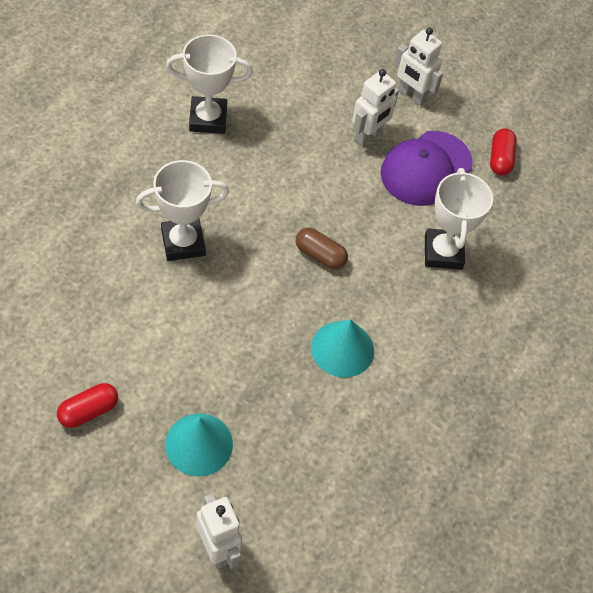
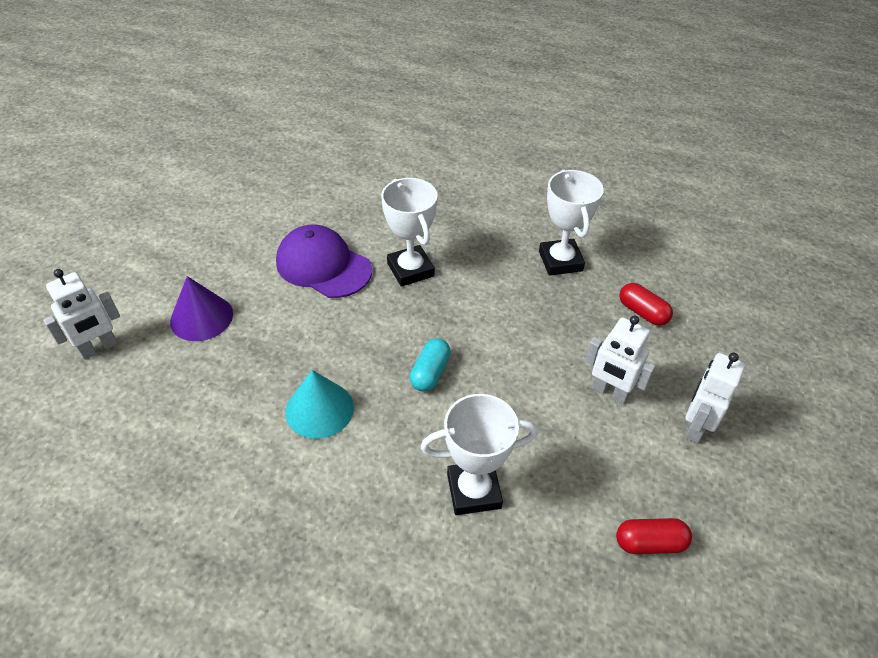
camera: 85 degrees right, 10 degrees down
red capsule [57,383,118,428] -> red capsule moved to [619,283,673,326]
turquoise cone [165,413,233,476] -> purple cone [170,276,233,341]
brown capsule [296,228,348,270] -> turquoise capsule [410,338,451,392]
purple cap [380,131,473,206] -> purple cap moved to [276,225,372,298]

